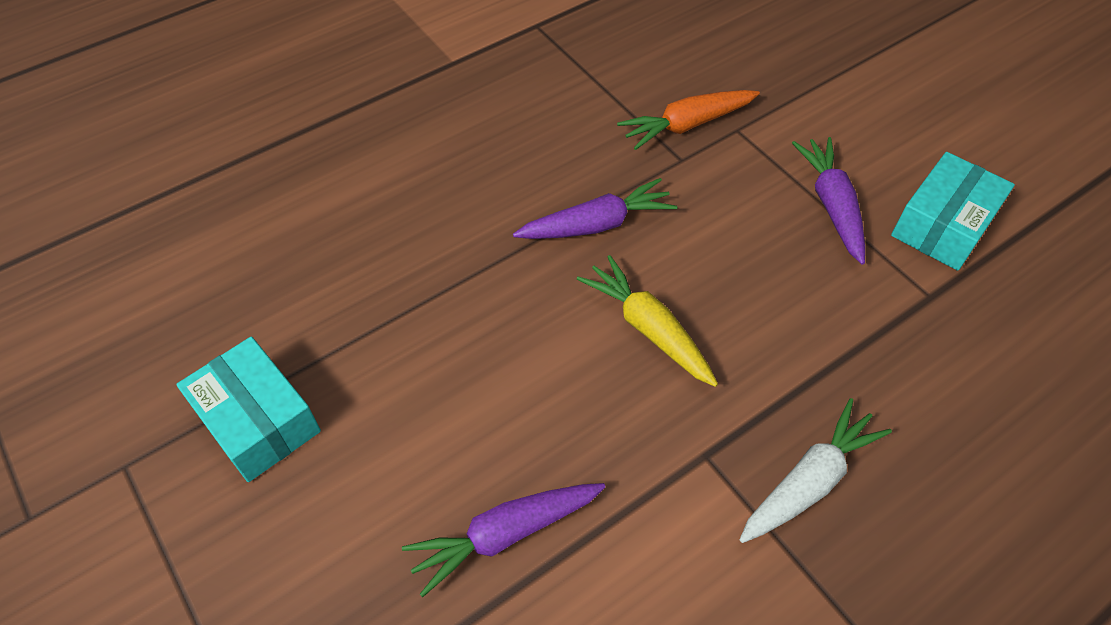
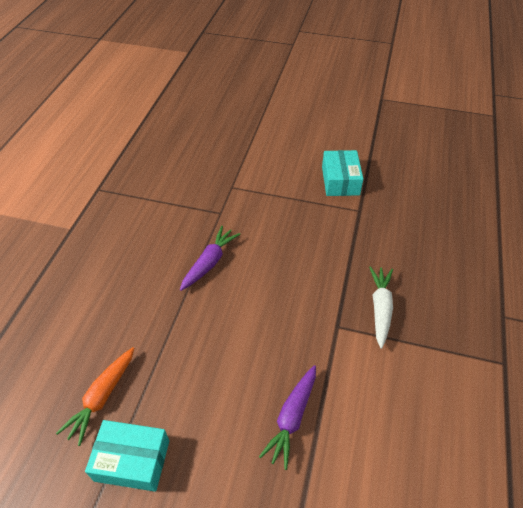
camera: 40 degrees left, 5 degrees down
yellow carrot [577,255,718,387] -> none
orange carrot [617,90,760,150] -> orange carrot moved to [56,347,135,446]
purple carrot [792,137,865,264] -> none

